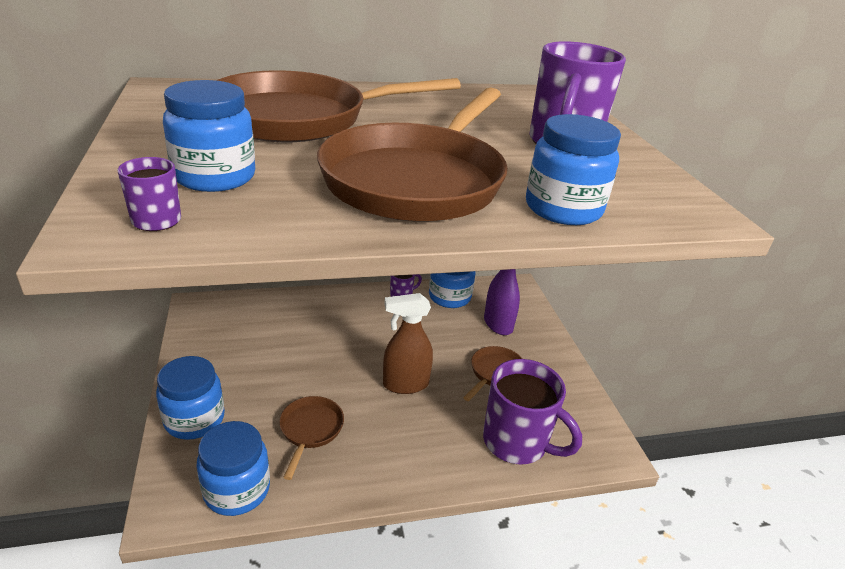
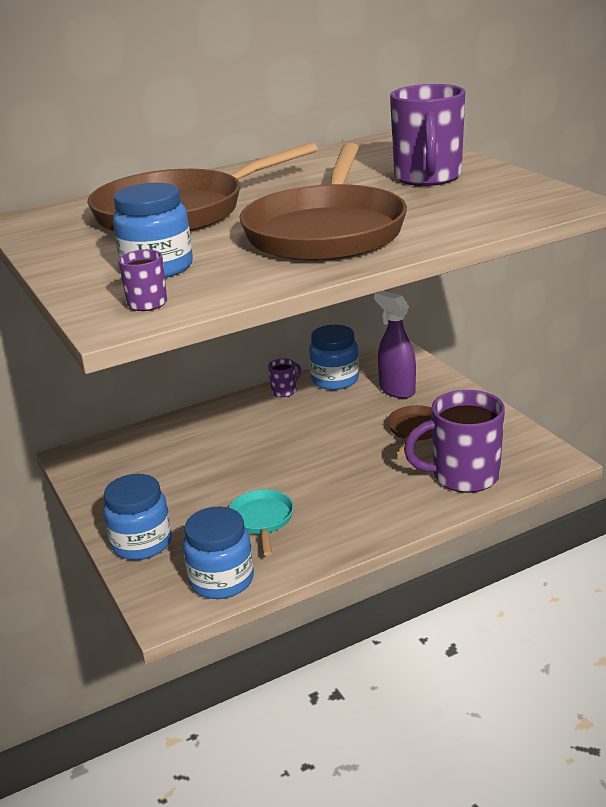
camera: 10 degrees left, 5 degrees down
brown pan [279,396,344,480] -> turquoise pan [229,489,294,556]
brown spray bottle [383,293,433,394] -> none
purple mug [483,359,582,464] -> purple mug turned 150 degrees clockwise [404,390,505,493]
blue jar [526,114,621,225] -> none

